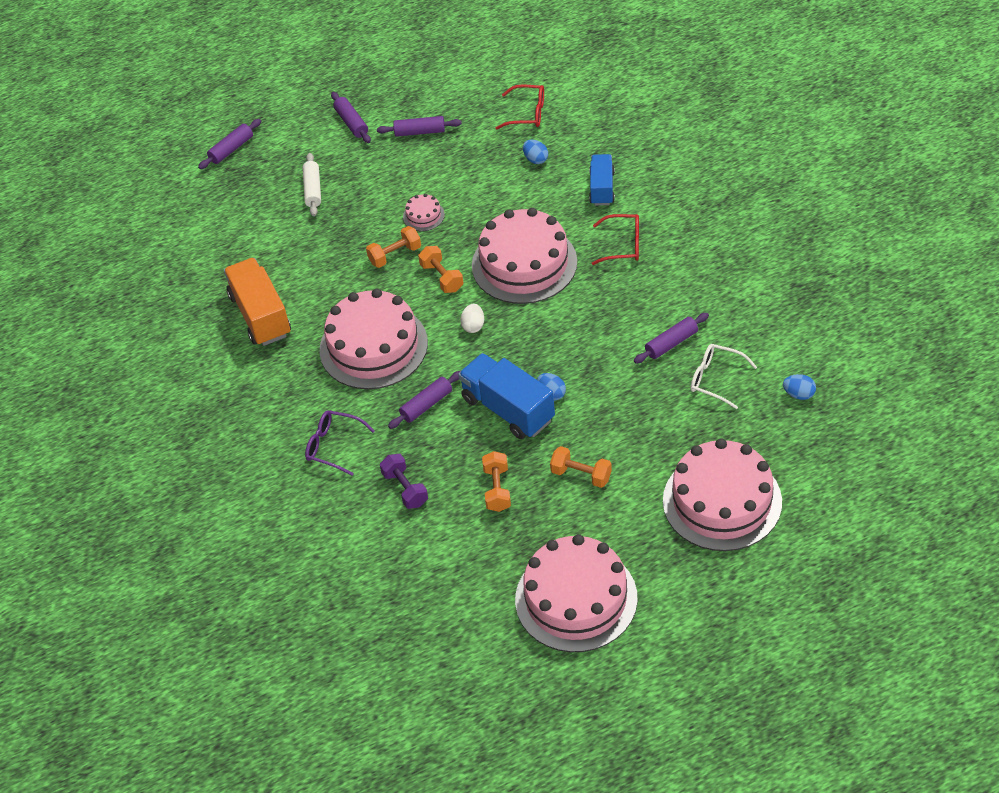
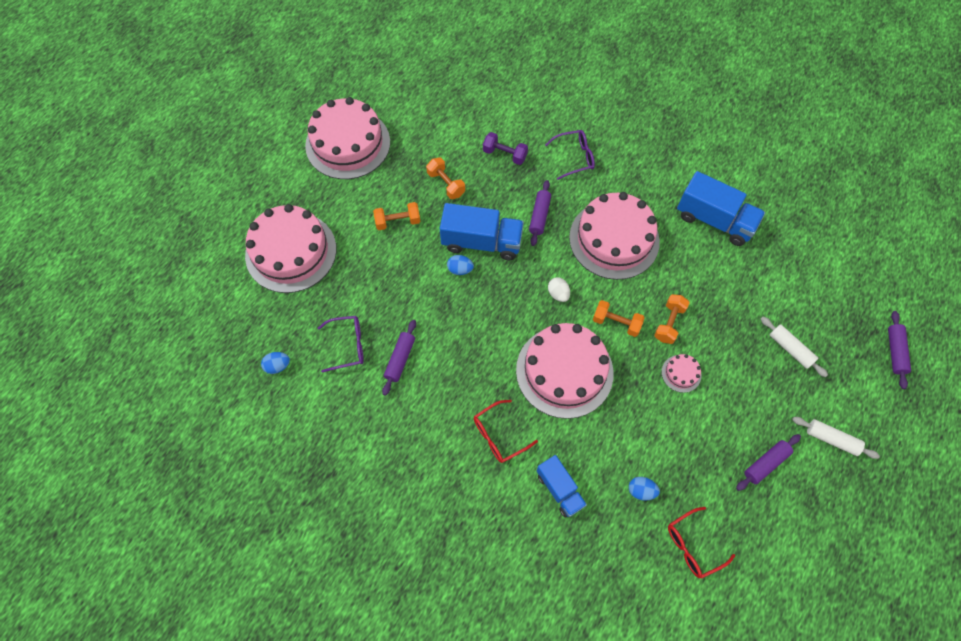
camera: 140 degrees right, 15 degrees up
orange truck [224,258,291,346] -> blue truck [677,171,765,246]
purple rolling pin [331,92,371,143] -> white rolling pin [792,417,880,459]
white glasses [691,344,757,409] -> purple glasses [318,316,364,373]

